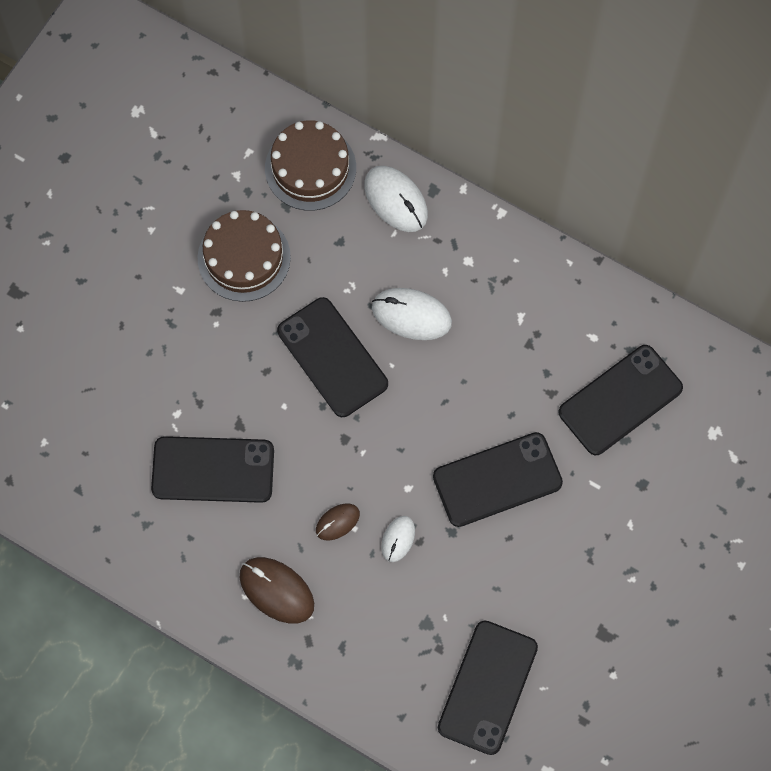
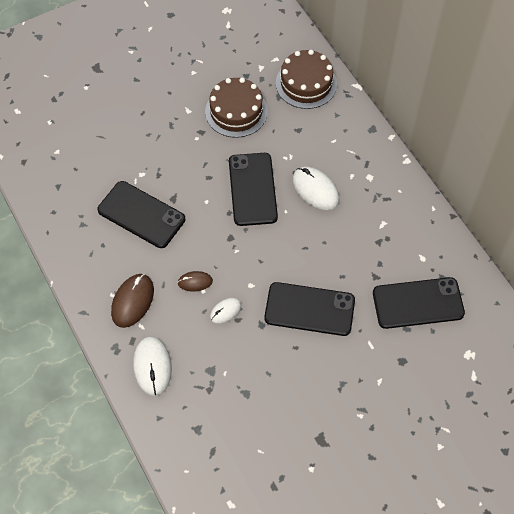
camera: 30 degrees right, 10 degrees down
brown mouse [240,557,314,624] -> brown mouse turned 45 degrees clockwise [111,274,154,328]
white mouse [364,166,428,232] -> white mouse moved to [133,336,172,396]
black phone [438,620,538,755] -> none

